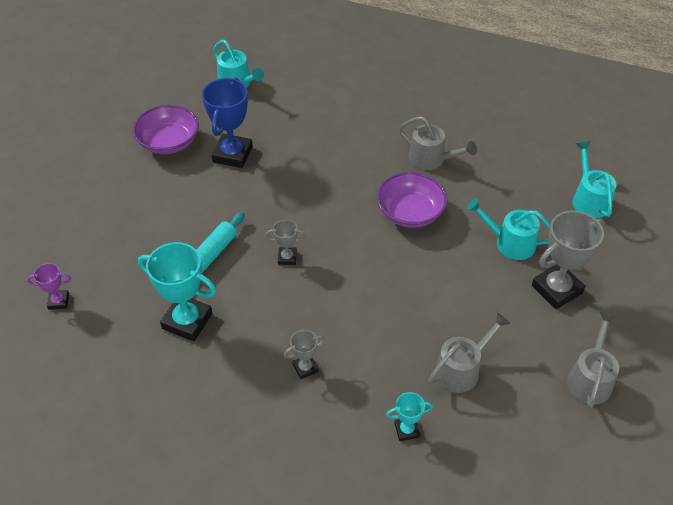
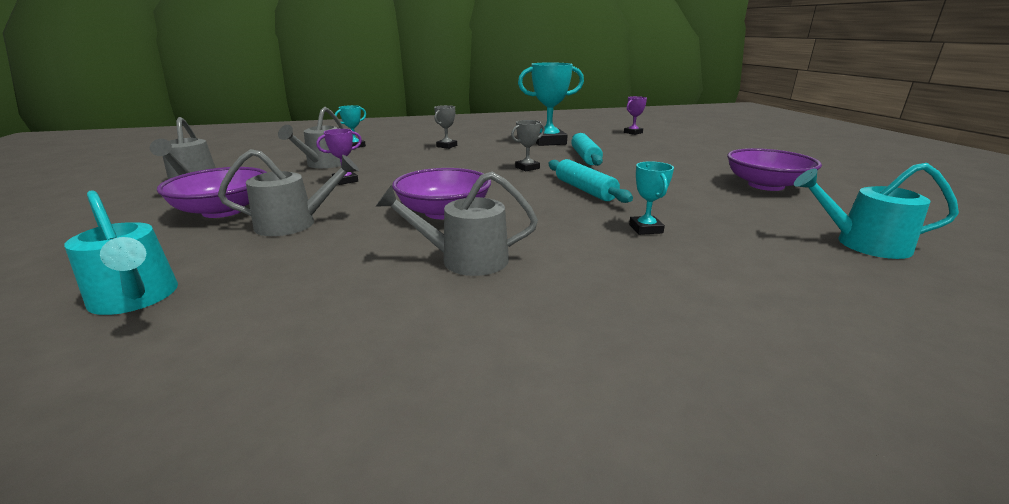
camera: 145 degrees right, 25 degrees down
blue trophy [202,77,253,168] -> none
turquoise watering can [467,198,551,260] -> grey watering can [218,149,359,236]
grey trophy [532,211,606,309] -> purple bowl [157,167,267,218]
none -> purple trophy [316,129,362,185]
none -> turquoise rolling pin [548,159,633,203]
none -> turquoise trophy [629,161,674,235]

